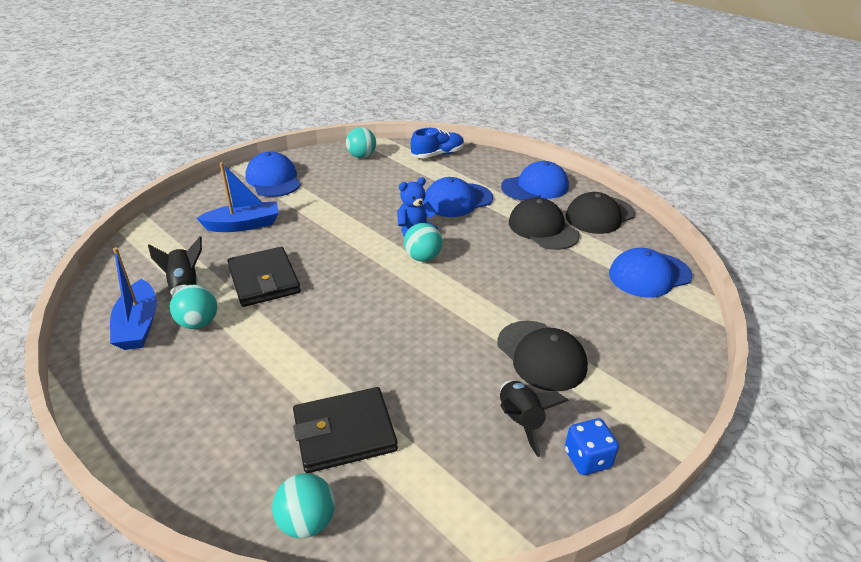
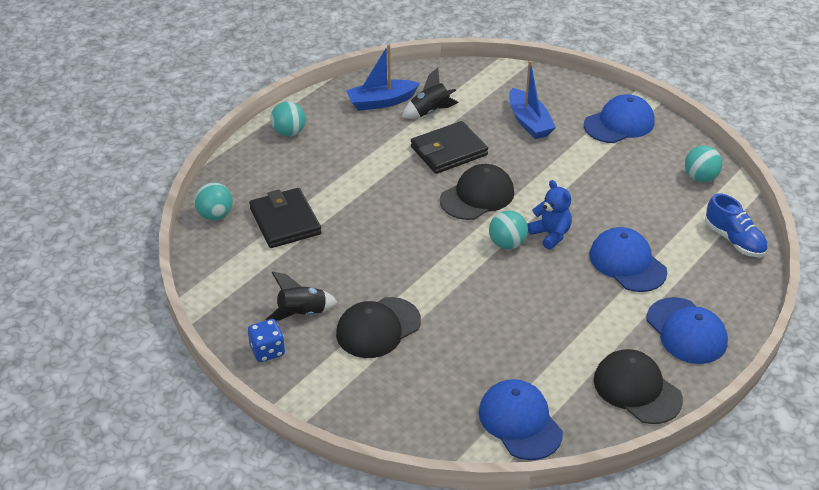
camera: 85 degrees right, 5 degrees up
turquoise ball [170,285,217,329] -> turquoise ball moved to [270,101,306,137]
black cap [509,197,580,250] -> black cap moved to [440,164,514,220]

